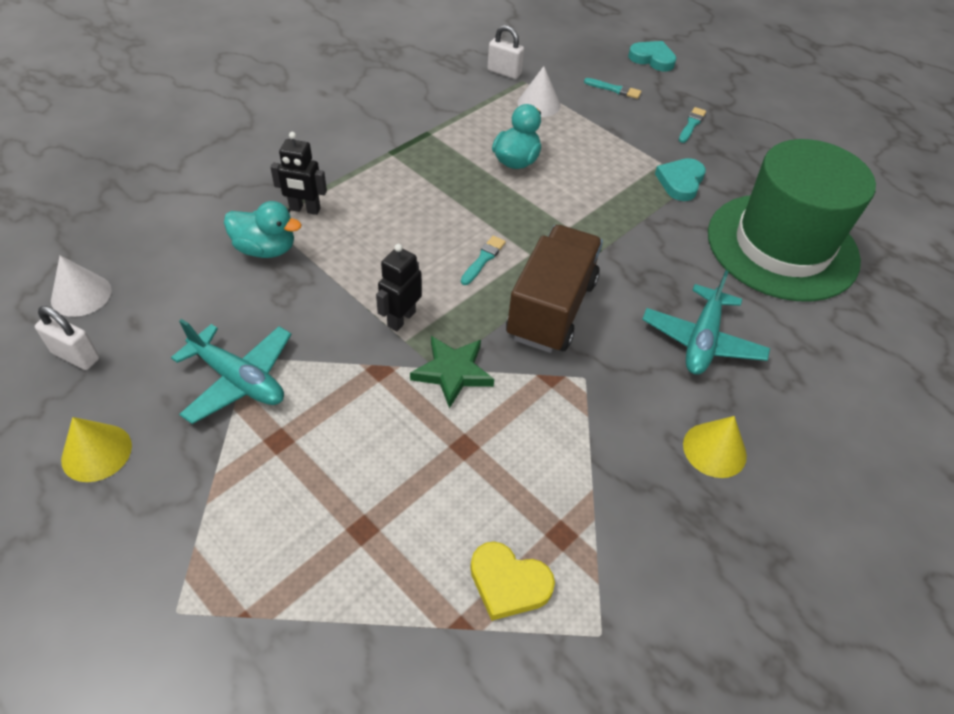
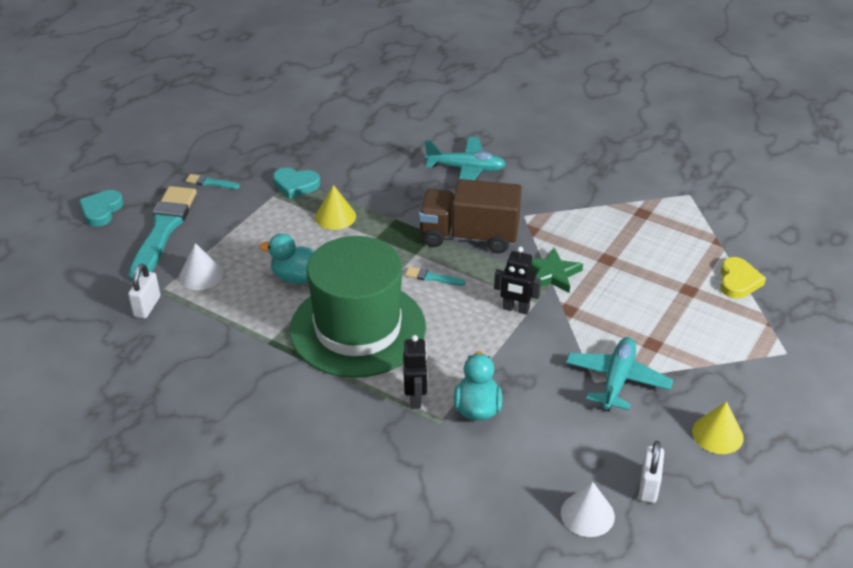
camera: 100 degrees left, 10 degrees down
yellow heart [470,542,555,621] -> yellow heart moved to [720,257,766,299]
turquoise brush [584,78,641,99] -> turquoise brush [129,186,197,282], size x2.46
yellow cone [683,416,747,478] -> yellow cone moved to [315,185,356,230]
green hat [708,139,876,301] -> green hat moved to [290,236,426,378]

